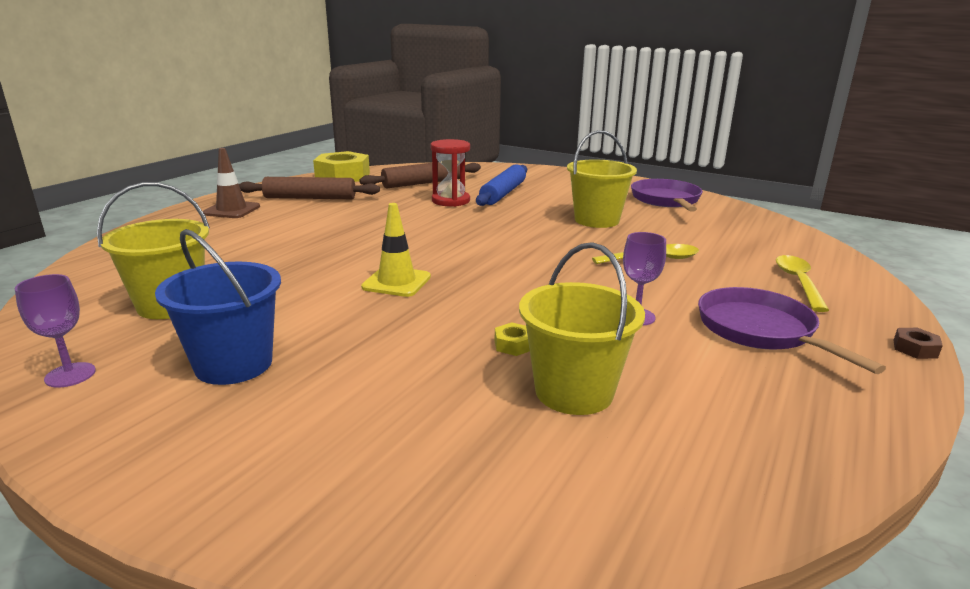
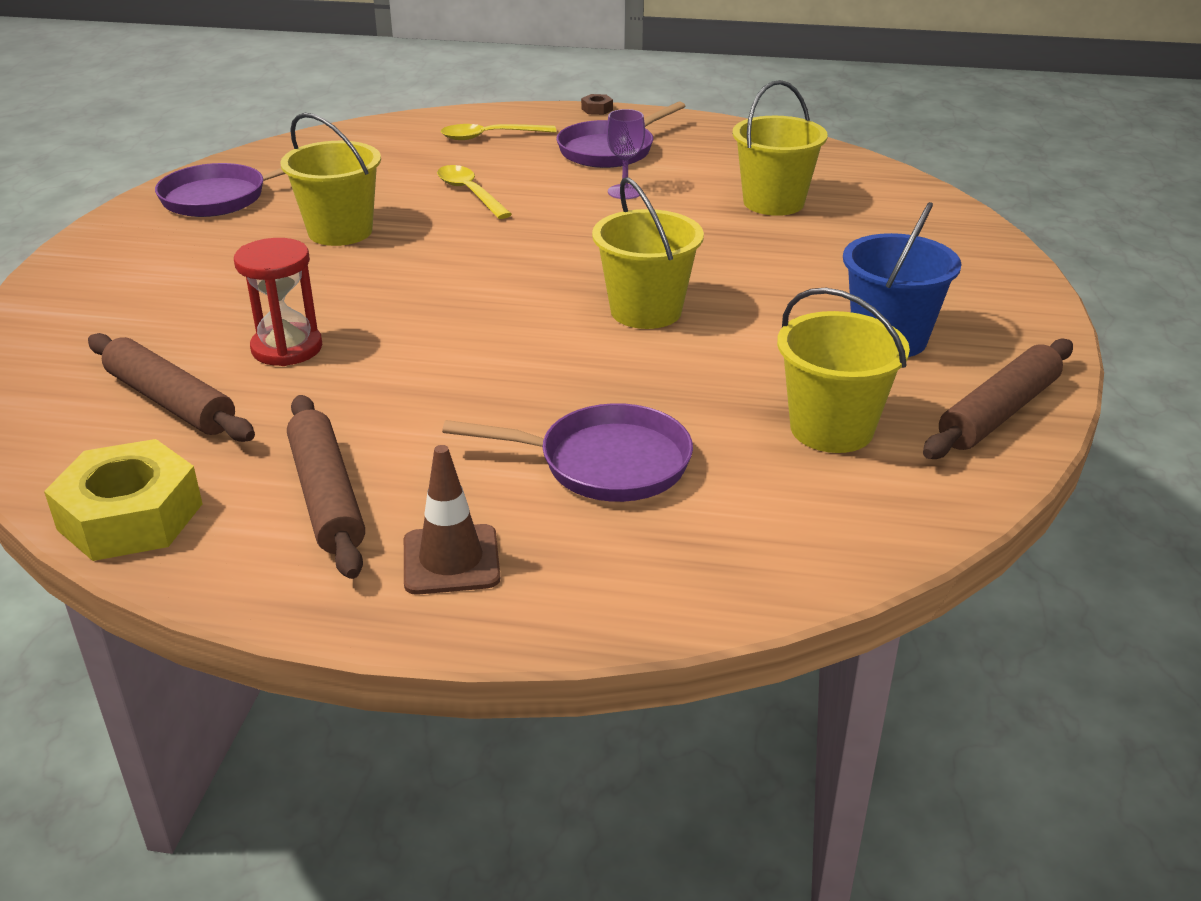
camera: 110 degrees left, 10 degrees up
purple goblet [15,274,96,388] -> brown rolling pin [923,339,1073,459]
yellow traffic cone [361,203,431,297] -> yellow bucket [592,177,704,329]
blue rolling pin [476,164,527,206] -> none
yellow nut [495,322,530,356] -> none
none -> purple pan [442,403,693,502]

